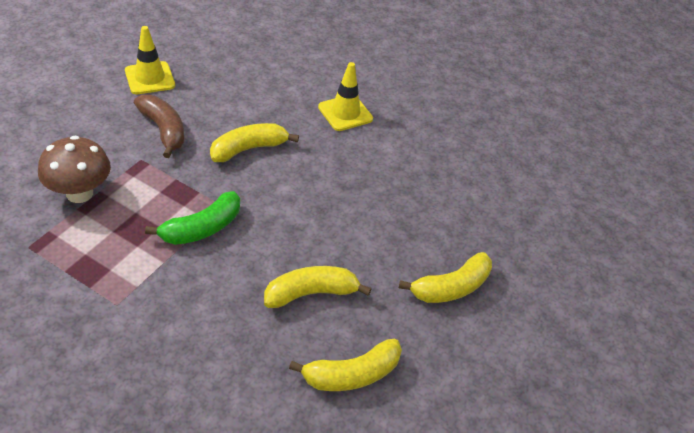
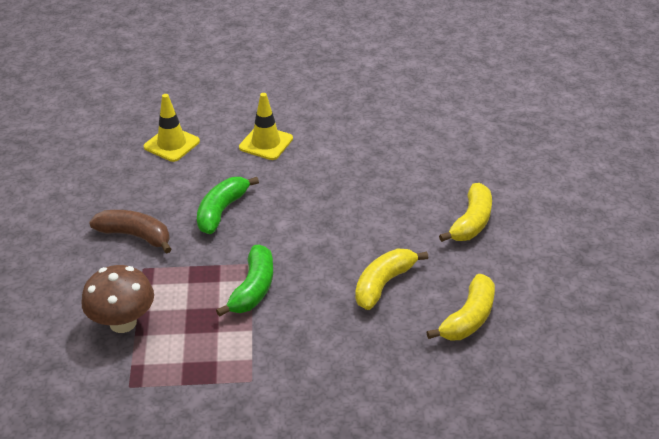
camera: 30 degrees left, 5 degrees down
yellow traffic cone [125,26,175,94] -> yellow traffic cone moved to [144,94,200,162]
yellow banana [210,123,299,162] -> green banana [197,177,259,234]

